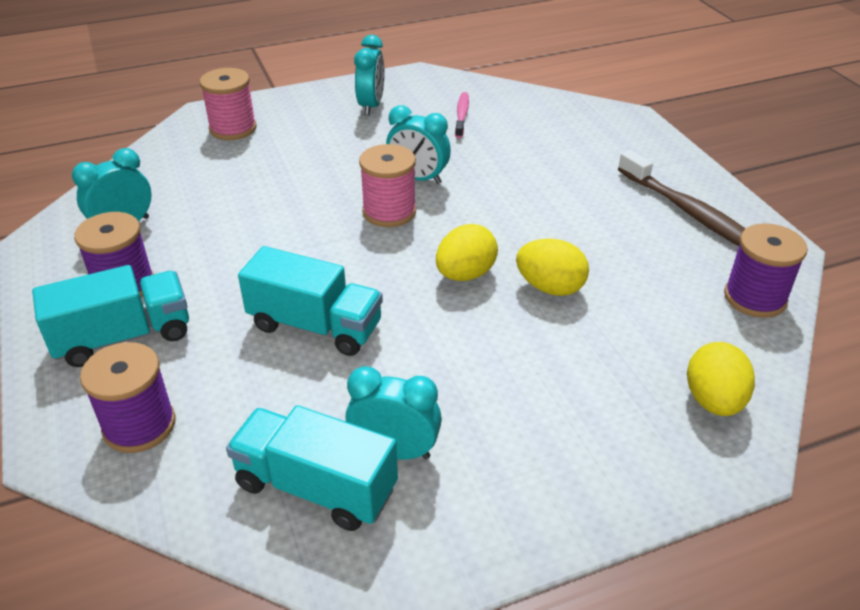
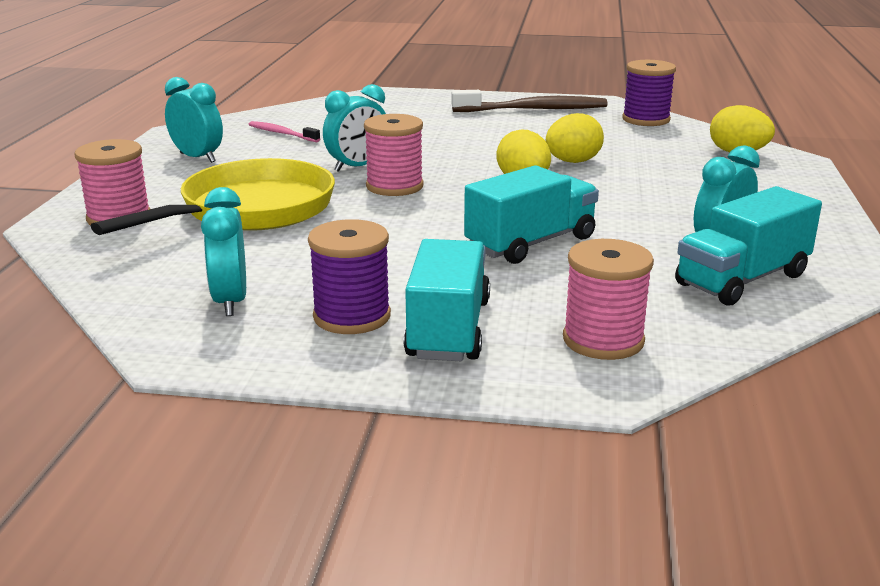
camera: 60 degrees left, 15 degrees down
purple spool [80,342,175,453] -> pink spool [563,239,654,360]
none -> yellow pan [91,158,335,235]

